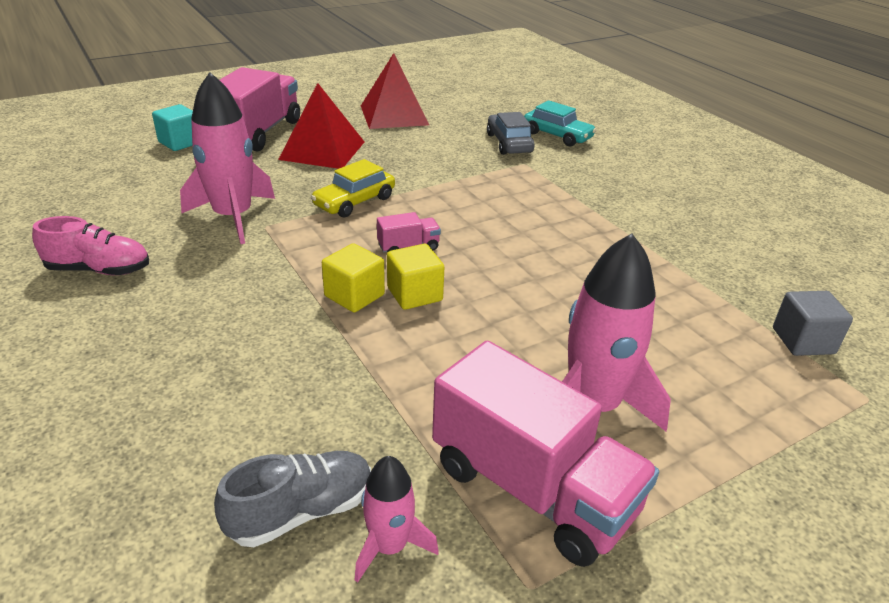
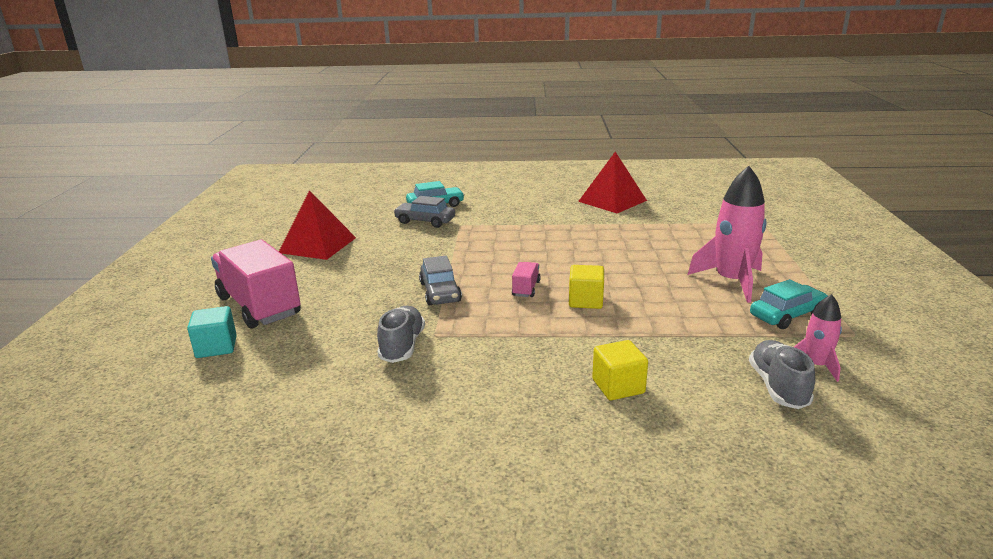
camera: 55 degrees left, 10 degrees down
pink shoe [32,216,149,275] -> none
pink rocket [180,72,275,244] -> grey shoe [377,306,425,363]
red pyramid [278,83,364,169] -> red pyramid moved to [578,152,647,213]
yellow car [311,159,395,217] -> grey car [419,256,462,306]
yellow cube [322,243,385,312] -> yellow cube moved to [592,340,648,400]
pink truck [432,341,659,567] -> turquoise car [750,279,828,329]
grey cube [773,291,853,356] -> none

